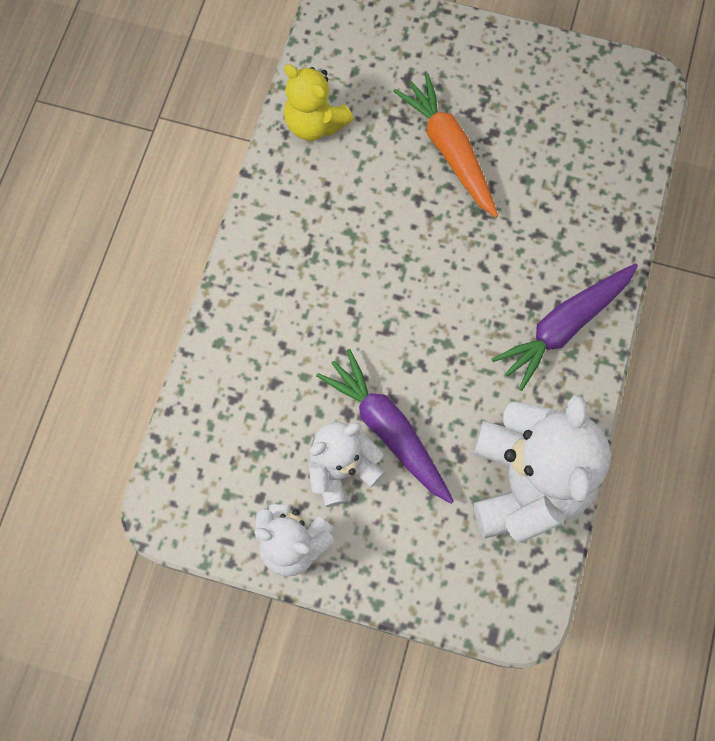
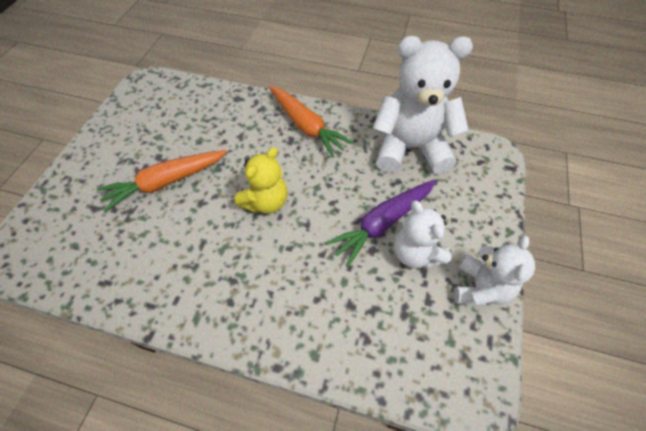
camera: 90 degrees left, 15 degrees down
yellow teddy bear [284,64,353,141] -> yellow teddy bear moved to [234,147,287,214]
purple carrot [492,263,638,391] -> orange carrot [269,86,354,158]

